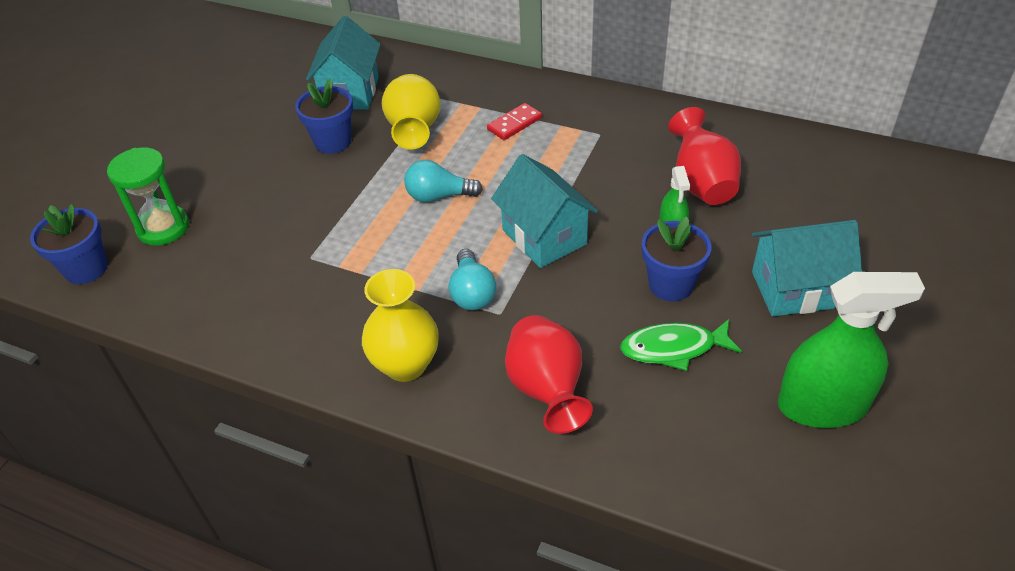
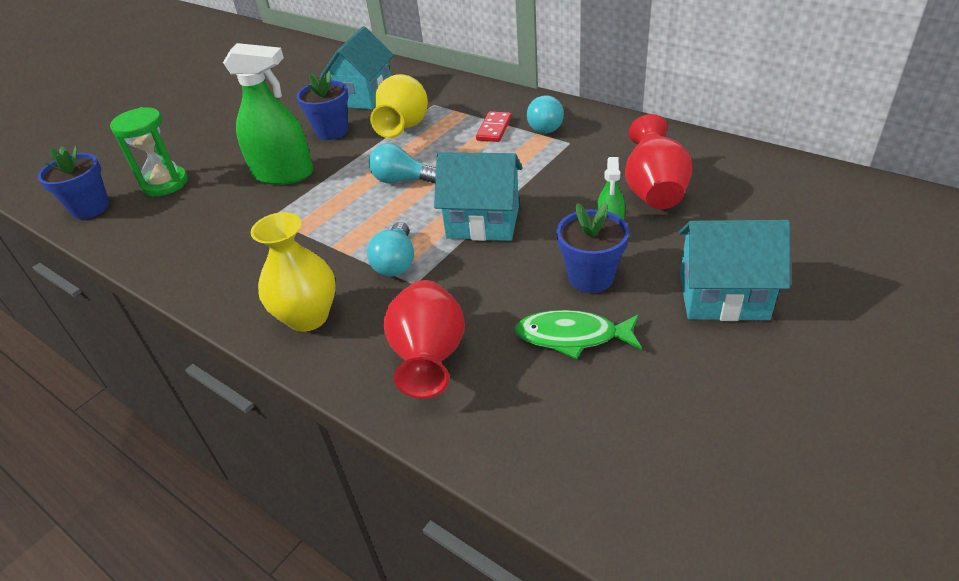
camera: 15 degrees right, 5 degrees down
red domino [487,103,542,140] -> red domino turned 45 degrees counterclockwise [476,111,512,142]
turquoise house [491,154,598,268] -> turquoise house turned 60 degrees counterclockwise [434,152,522,241]
green spray bottle [778,272,925,428] -> green spray bottle moved to [223,43,313,185]
none -> turquoise light bulb [527,95,564,134]

